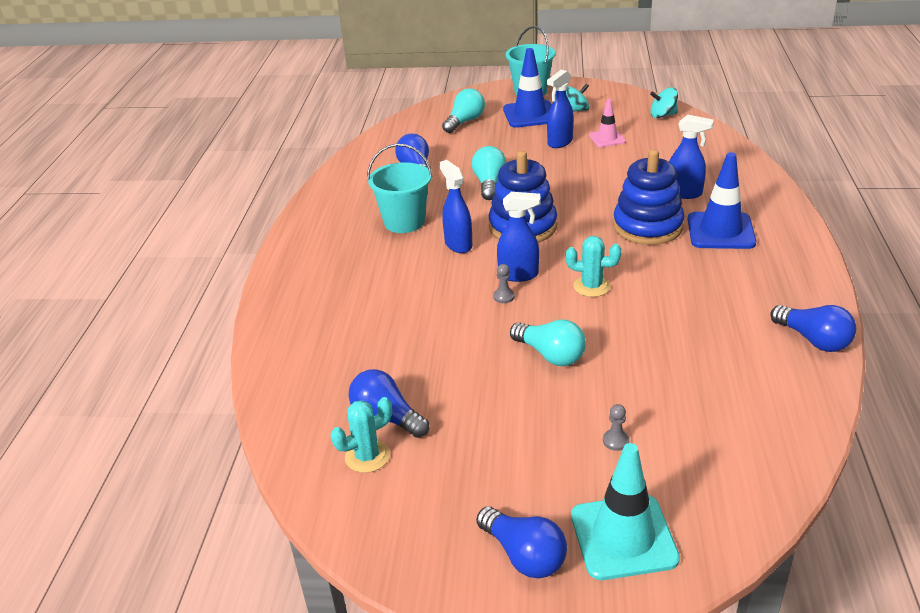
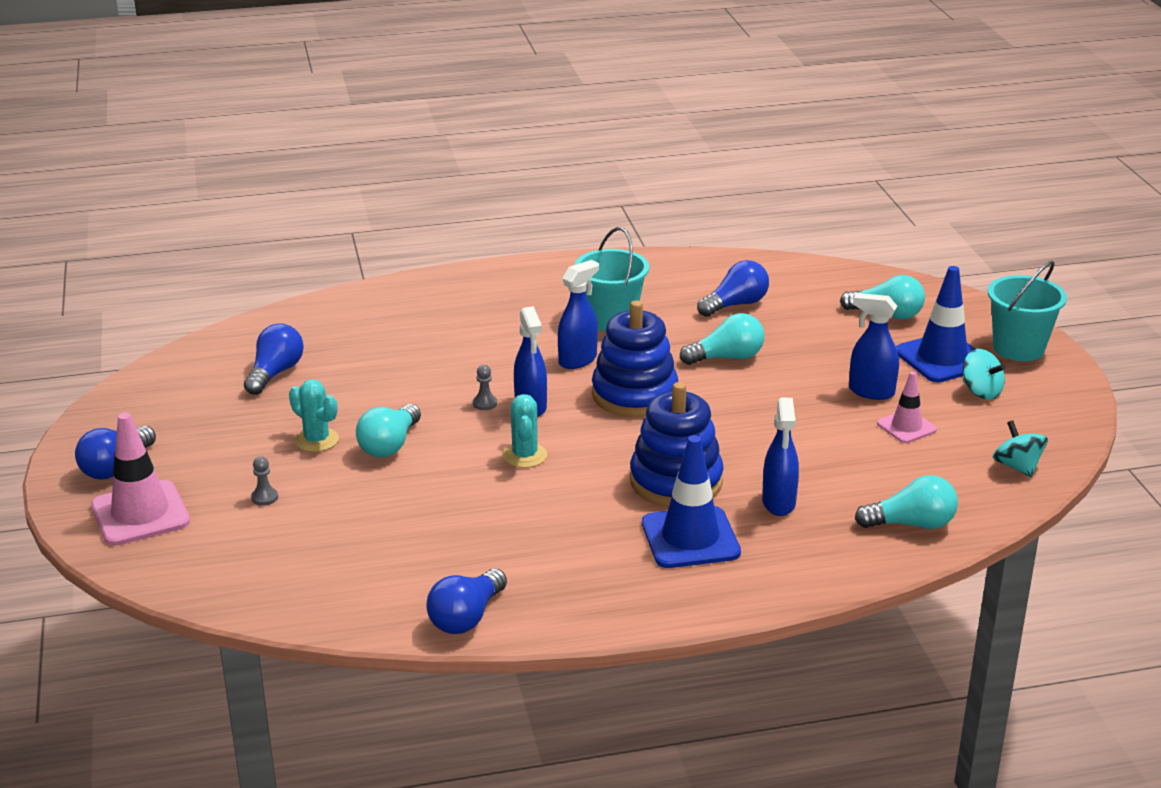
camera: 70 degrees right, 5 degrees down
turquoise cactus [330,397,392,473] -> turquoise cactus moved to [289,379,339,452]
turquoise traffic cone [571,443,680,580] -> pink traffic cone [91,412,190,546]
none -> turquoise light bulb [855,475,958,529]

